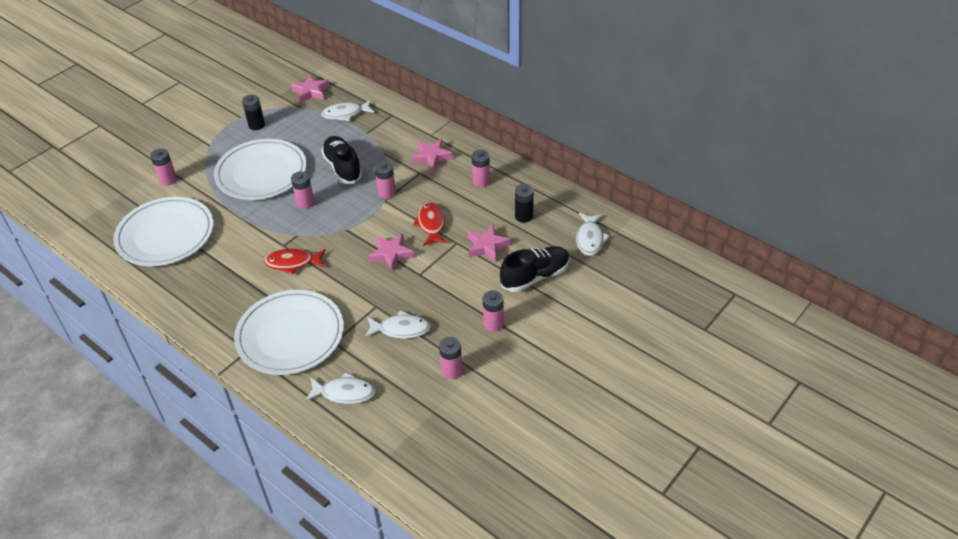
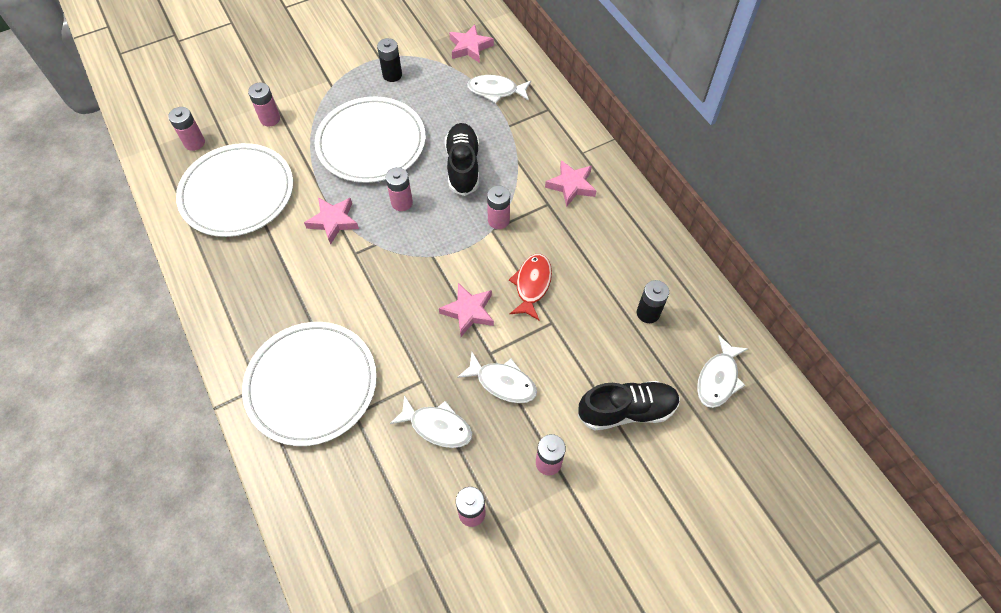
camera: 20 degrees right, 15 degrees up
red fish [264,249,326,275] -> none
white fish [305,372,376,404] -> white fish moved to [457,352,537,403]
pink star [468,225,511,262] -> pink star moved to [304,197,359,245]
pink battery [471,150,490,187] -> pink battery moved to [168,107,205,151]

